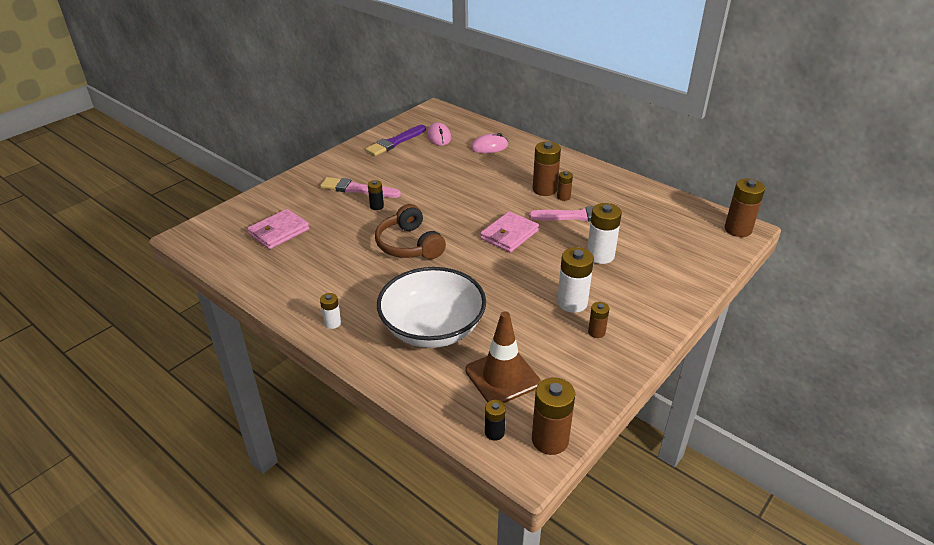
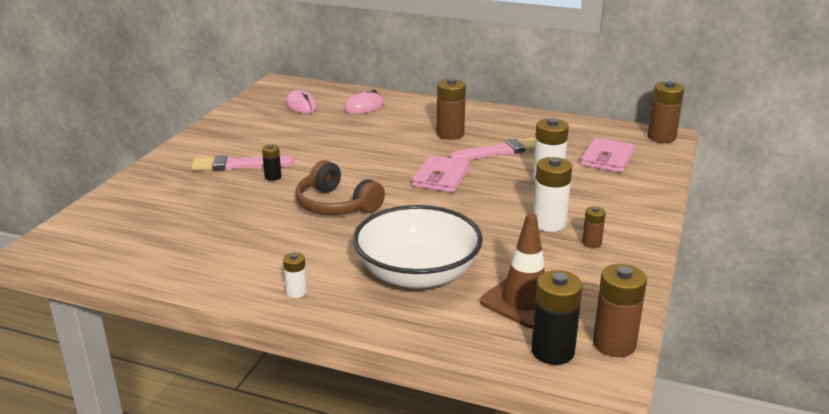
camera: 20 degrees left, 10 degrees down
pink wallet [247,209,309,249] -> pink wallet moved to [581,138,635,173]
purple brush [365,125,426,156] -> none
black battery [485,400,506,441] -> black battery [531,270,583,365], size x1.84
brown battery [557,171,573,201] -> none

